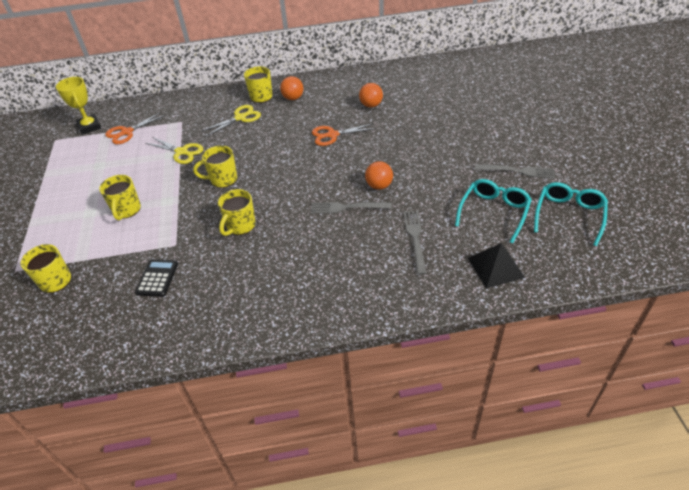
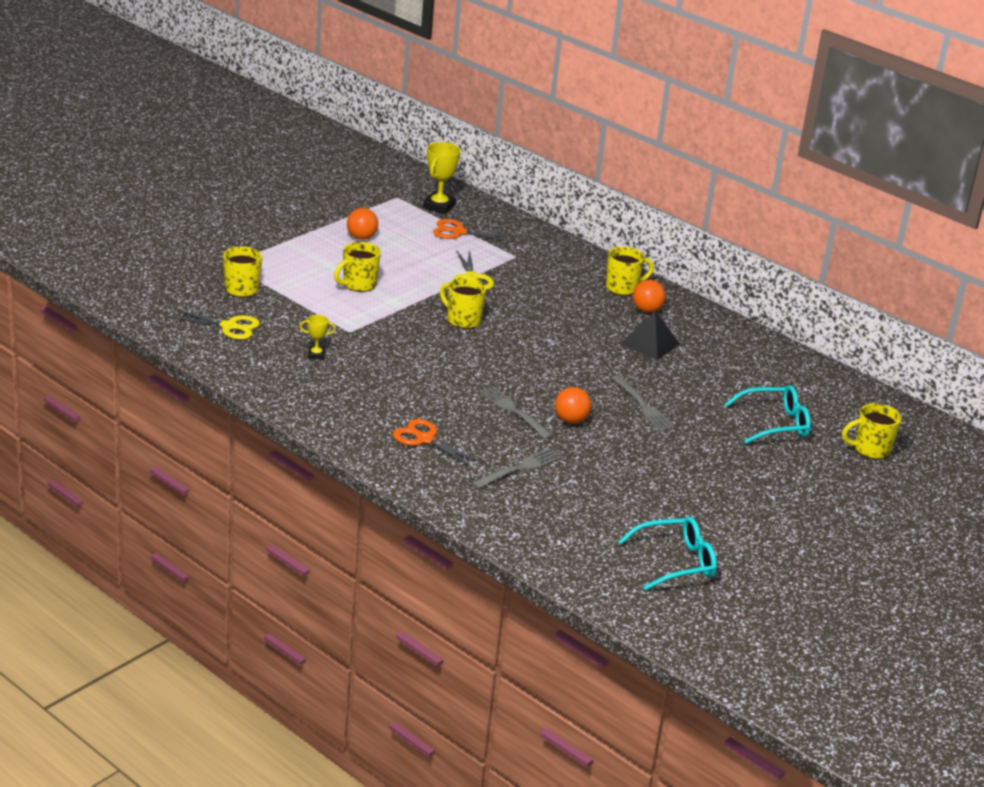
camera: 45 degrees right, 15 degrees down
black calculator [135,259,178,297] -> none
yellow scissors [201,105,261,136] -> yellow scissors moved to [169,309,260,340]
yellow mug [218,189,256,236] -> yellow mug moved to [842,403,902,460]
orange scissors [312,123,376,146] -> orange scissors moved to [393,419,482,467]
orange ball [359,83,383,107] -> orange ball moved to [347,208,378,240]
turquoise glasses [455,179,532,244] -> turquoise glasses moved to [725,385,811,444]
black pyramid [468,243,525,289] -> black pyramid moved to [620,311,680,360]
grey fork [475,164,555,179] -> grey fork moved to [611,375,675,432]
none -> yellow trophy [300,315,336,360]

